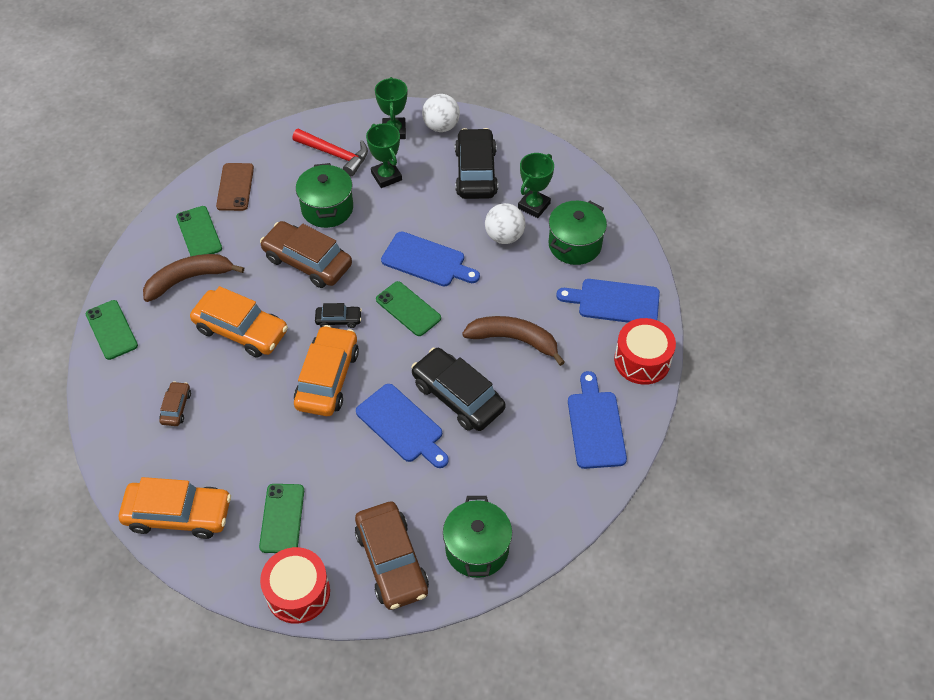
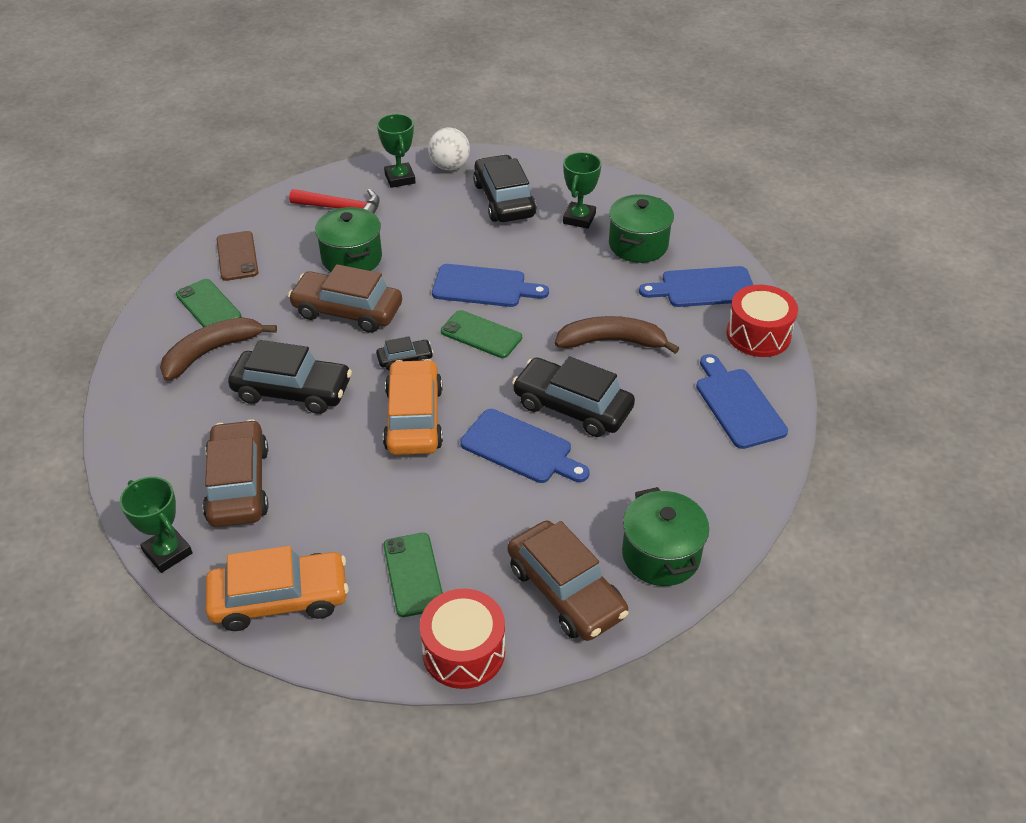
camera: 15 degrees left, 10 degrees down
green phone [86,300,138,360] -> none
brown car [159,381,191,426] -> brown car [203,419,269,527], size x2.06
orange car [190,286,288,358] -> black car [228,340,352,414]
green trophy [366,123,402,188] -> green trophy moved to [120,477,193,573]
white ball [485,203,525,244] -> none

